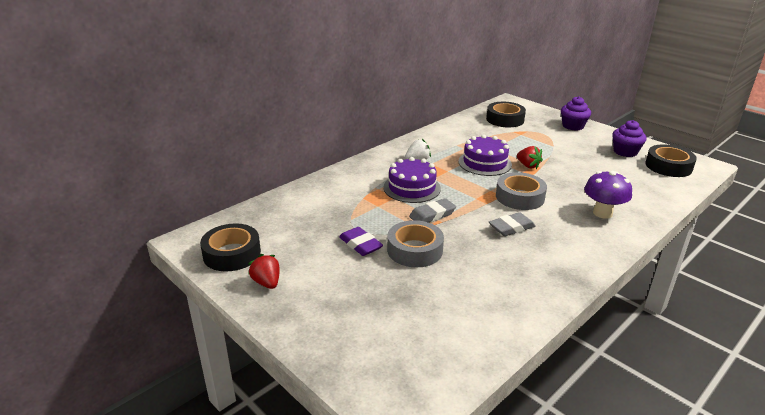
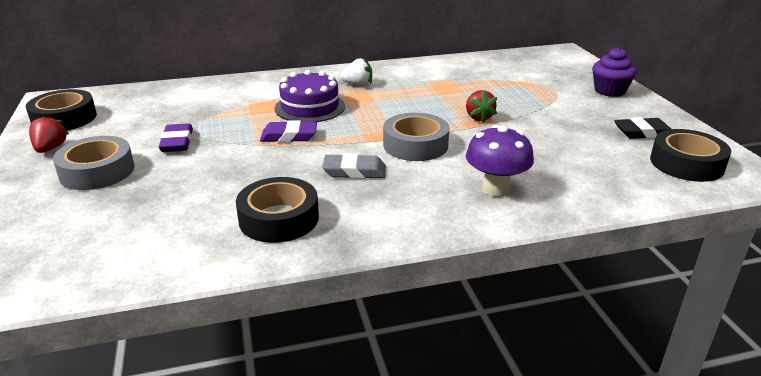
camera: 30 degrees right, 0 degrees up
grey tape [387,220,444,267] -> grey tape moved to [53,136,134,190]
grey eraser [409,198,456,223] -> purple eraser [260,120,317,142]
purple cake [458,134,512,176] -> none
black tape [486,102,526,127] -> black tape moved to [236,177,319,243]
purple cupcake [612,120,647,157] -> black eraser [614,117,671,139]

